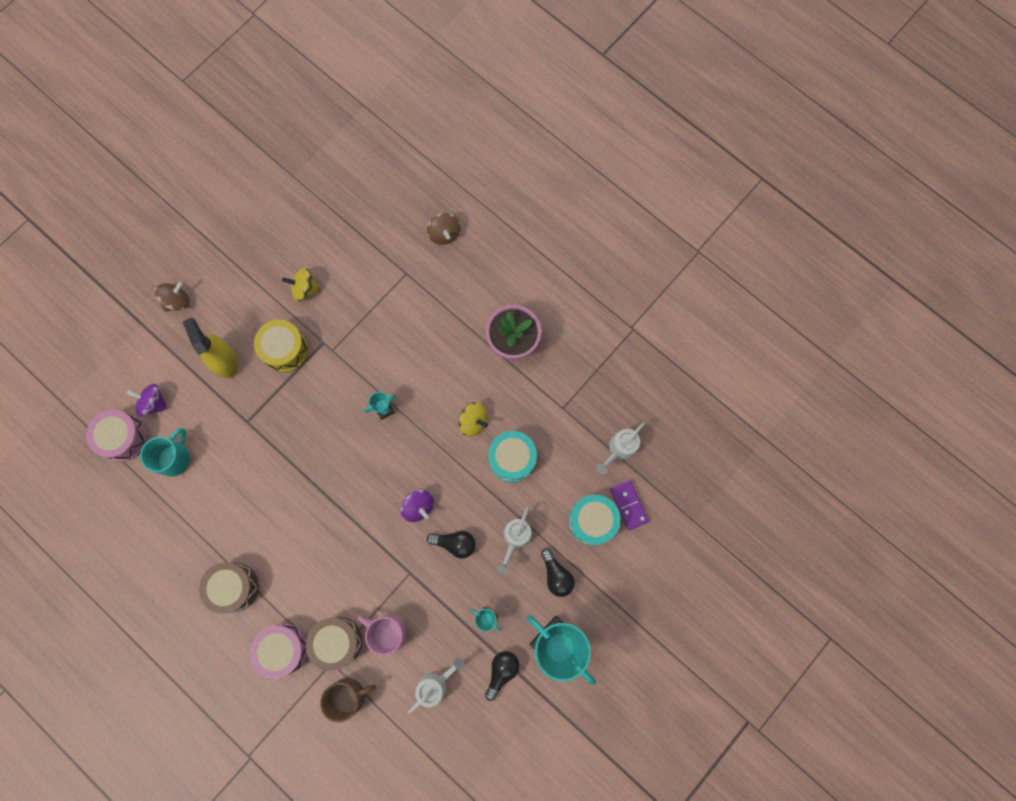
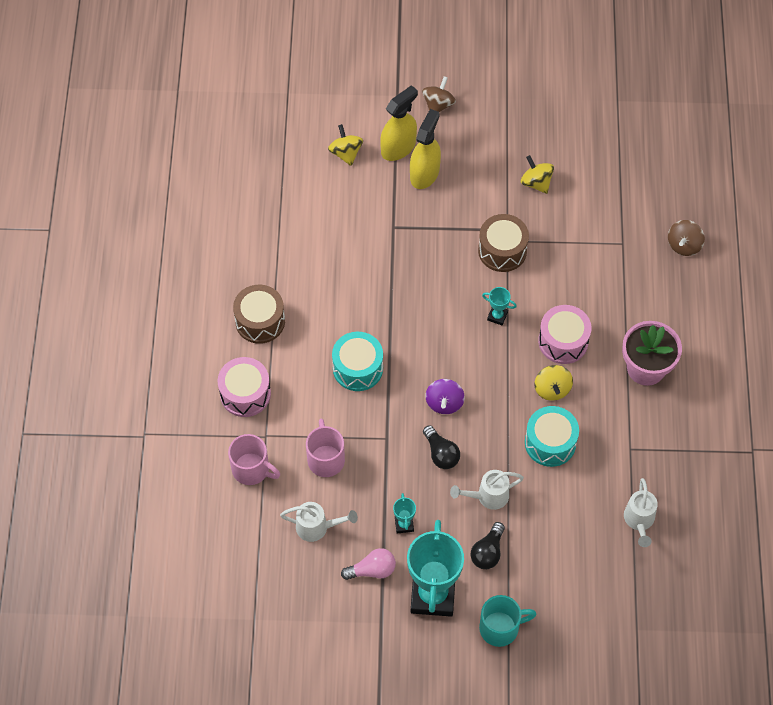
camera: 50 degrees right, 15 degrees down
pink drum [86,410,148,461] -> pink drum moved to [538,305,591,364]
purple spinning top [127,384,168,417] -> yellow spinning top [328,124,363,166]
turquoise mug [140,428,190,477] -> turquoise mug moved to [479,595,536,647]
brown spinning top [155,282,190,311] -> brown spinning top turned 75 degrees counterclockwise [422,76,456,112]
yellow drum [254,320,308,372] -> none
brown drum [306,617,362,671] -> brown drum moved to [478,214,529,272]
brown mug [320,678,376,723] -> pink mug [228,434,280,485]
black light bulb [485,651,520,701] -> pink light bulb [341,548,396,580]
turquoise drum [569,494,620,545] -> turquoise drum moved to [332,332,383,391]
white watering can [596,422,645,475] -> white watering can turned 90 degrees counterclockwise [624,478,658,547]
purple domino [610,480,649,530] -> none
none -> yellow spray bottle [380,85,418,161]

